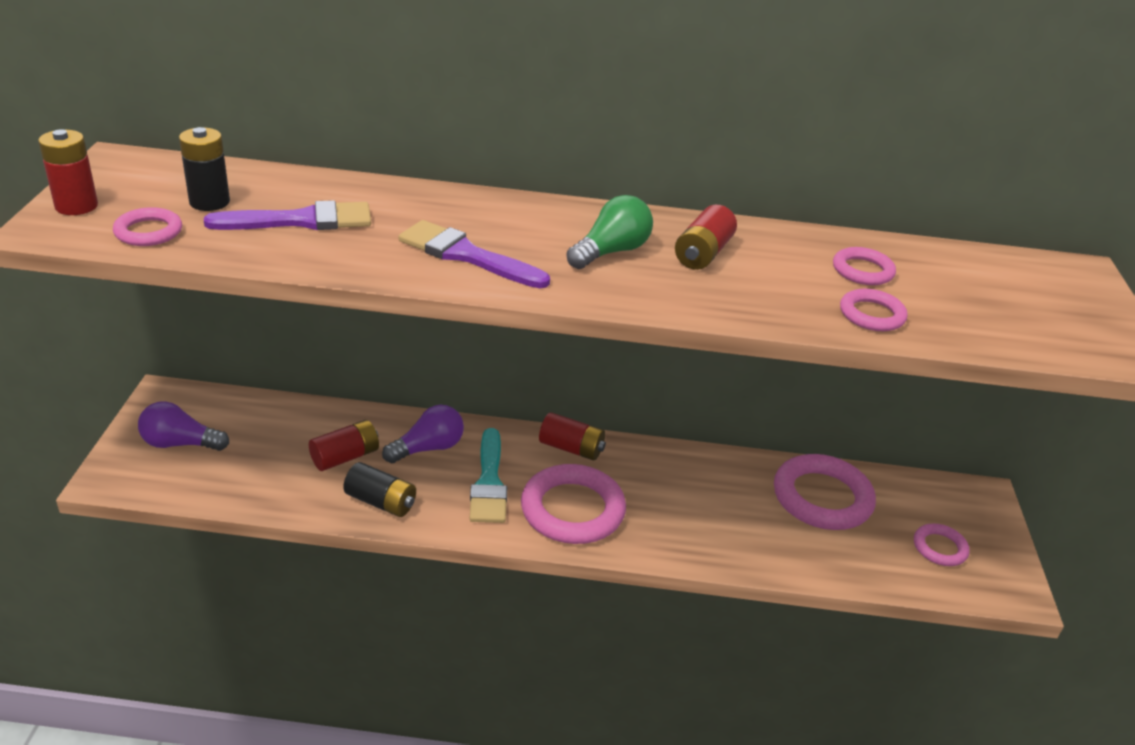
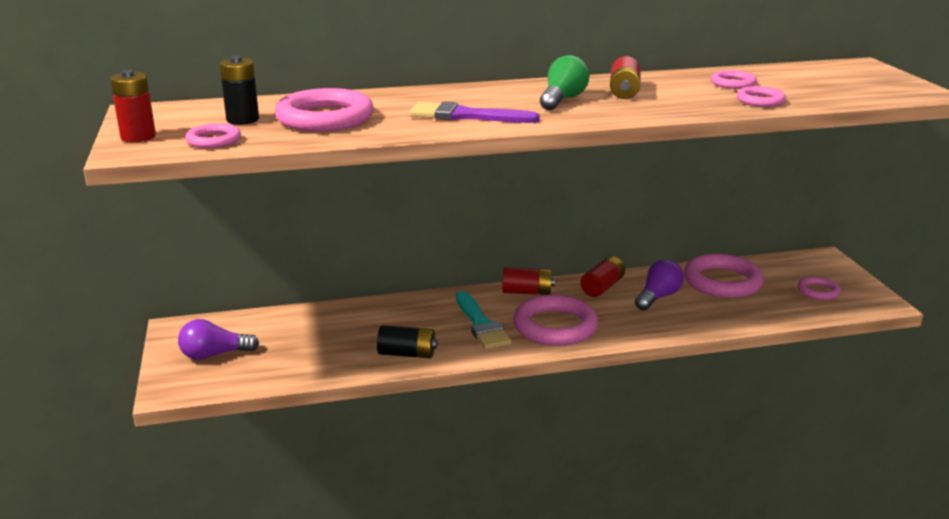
camera: 15 degrees left, 10 degrees down
purple brush [204,200,371,230] -> pink ring [275,88,374,132]
red battery [309,420,379,471] -> red battery moved to [580,256,625,297]
purple light bulb [382,405,464,463] -> purple light bulb moved to [635,259,684,311]

